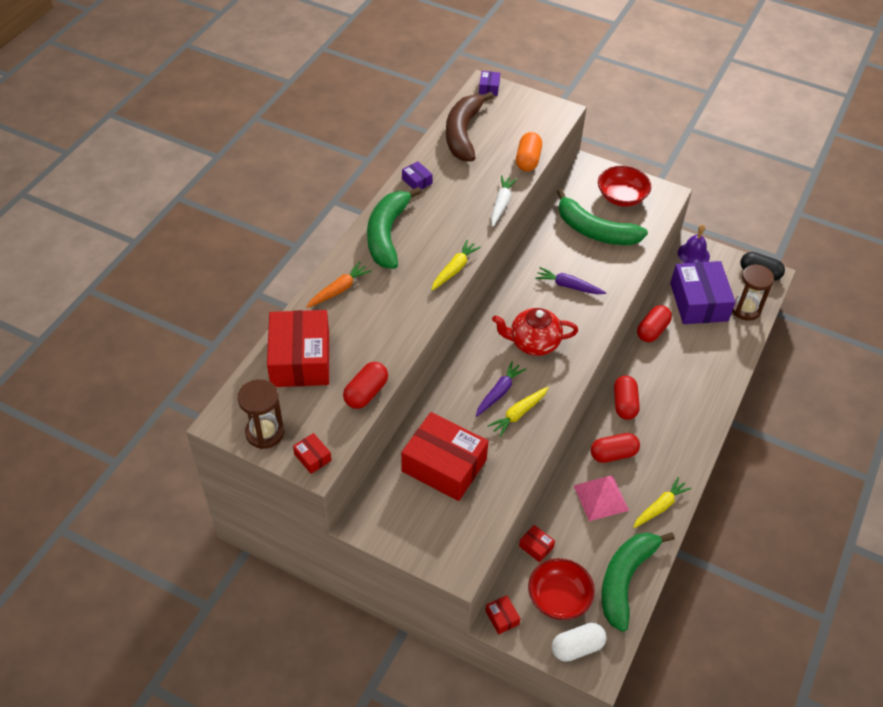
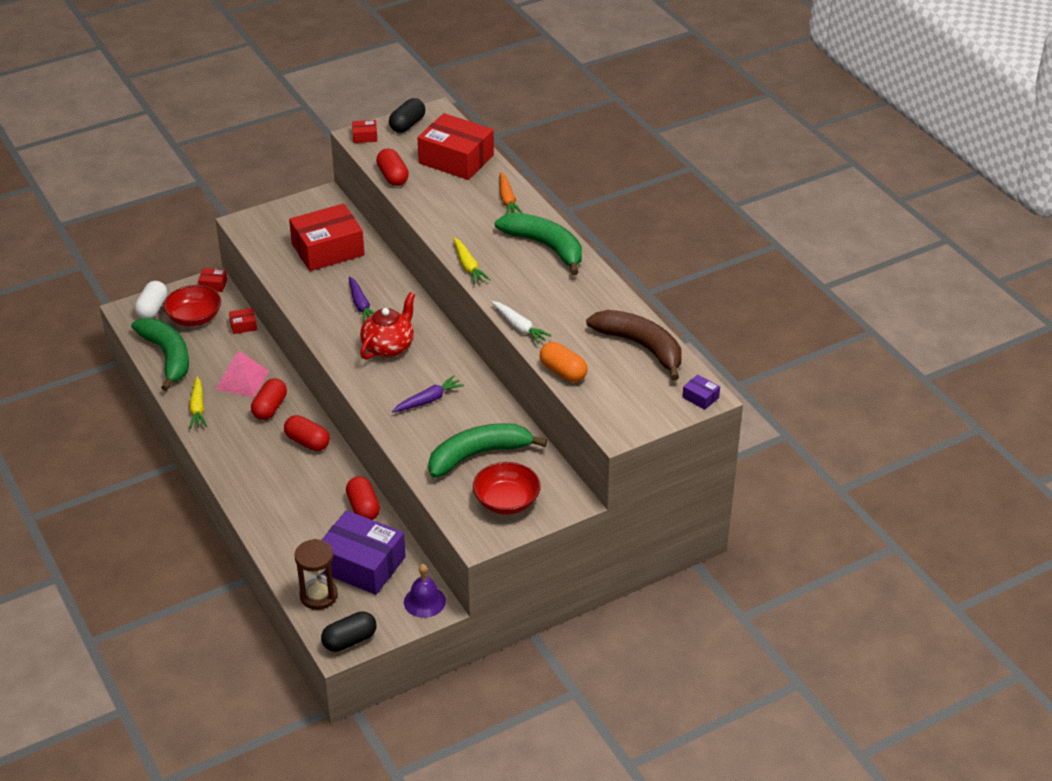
camera: 125 degrees right, 10 degrees down
brown hourglass [237,379,285,449] -> black capsule [389,98,426,133]
purple box [402,161,433,190] -> none
yellow carrot [488,387,549,437] -> none

